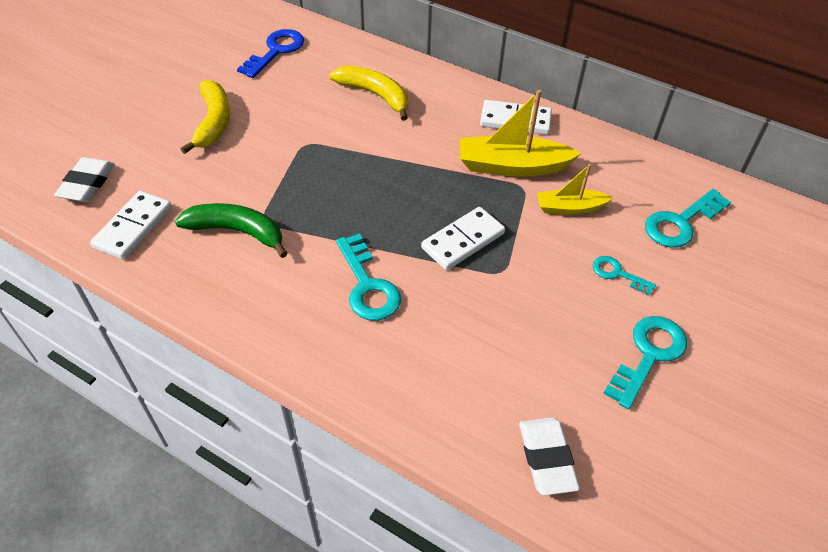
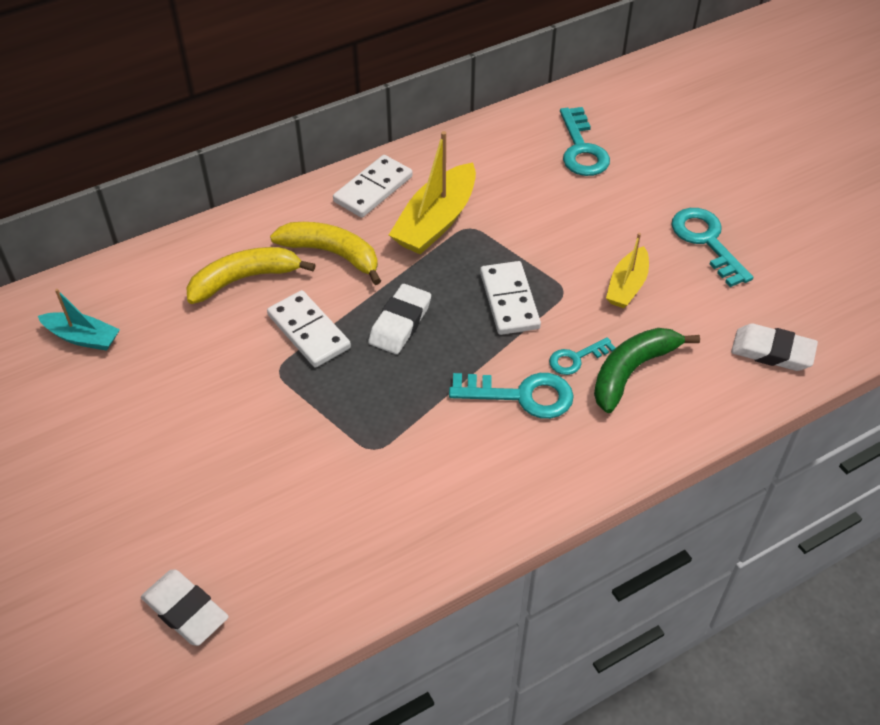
camera: 60 degrees left, 0 degrees up
white domino [90,191,172,260] -> white domino moved to [267,290,351,367]
green banana [175,203,288,258] -> green banana moved to [594,328,700,413]
yellow banana [181,80,230,154] -> yellow banana moved to [270,222,381,285]
blue key [237,29,304,78] -> turquoise boat [38,289,120,351]
yellow boat [537,164,613,215] -> yellow boat moved to [606,233,649,308]
turquoise key [592,256,656,295] -> turquoise key moved to [549,337,615,375]
none -> white eraser [368,284,431,354]

